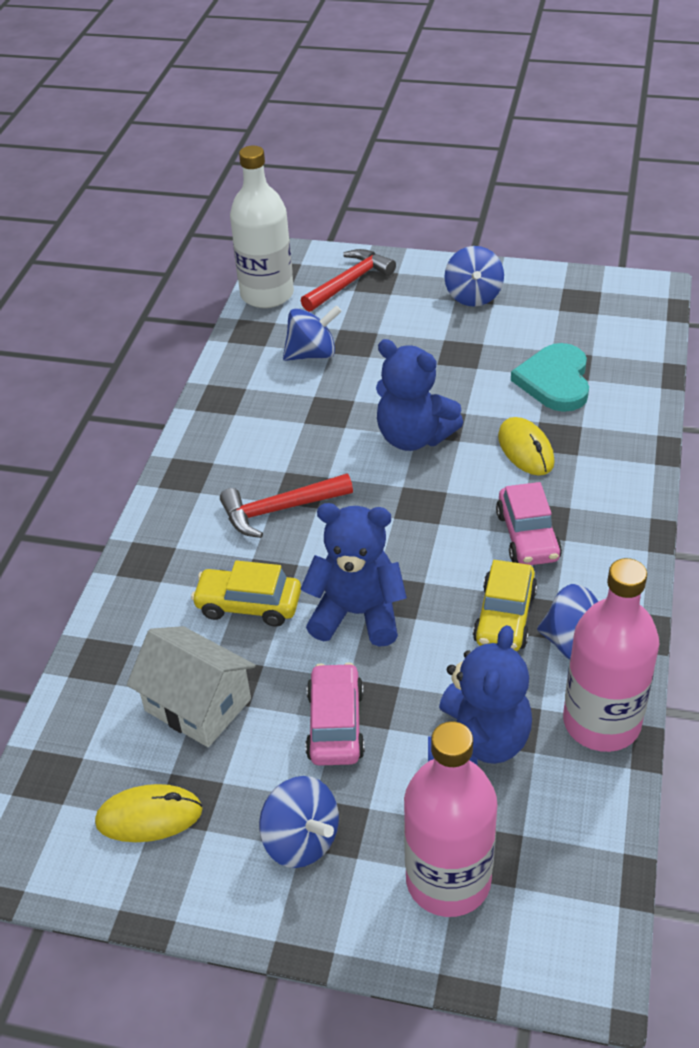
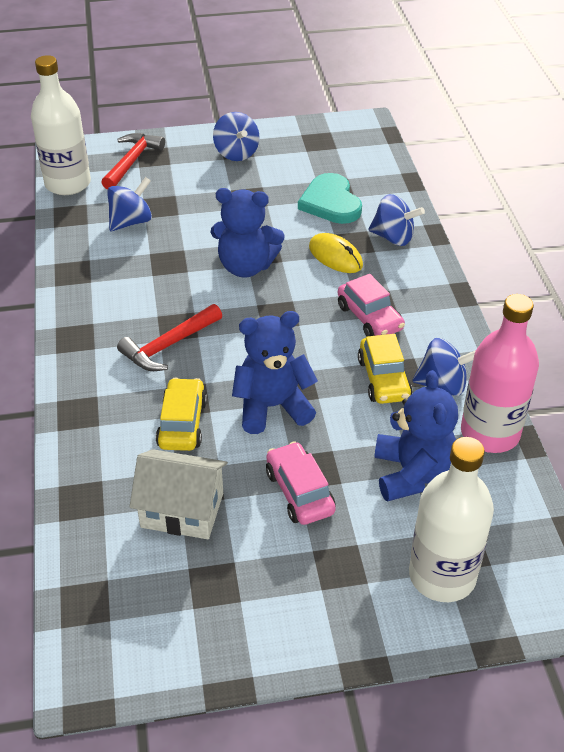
camera: 25 degrees left, 0 degrees up
yellow mouse [95,784,203,842] -> none
yellow car [191,560,301,627] -> yellow car turned 105 degrees clockwise [156,378,207,451]
blue spinning top [259,776,339,868] -> blue spinning top moved to [368,194,425,246]
pink bottle [404,721,497,917] -> white bottle [409,437,494,602]

